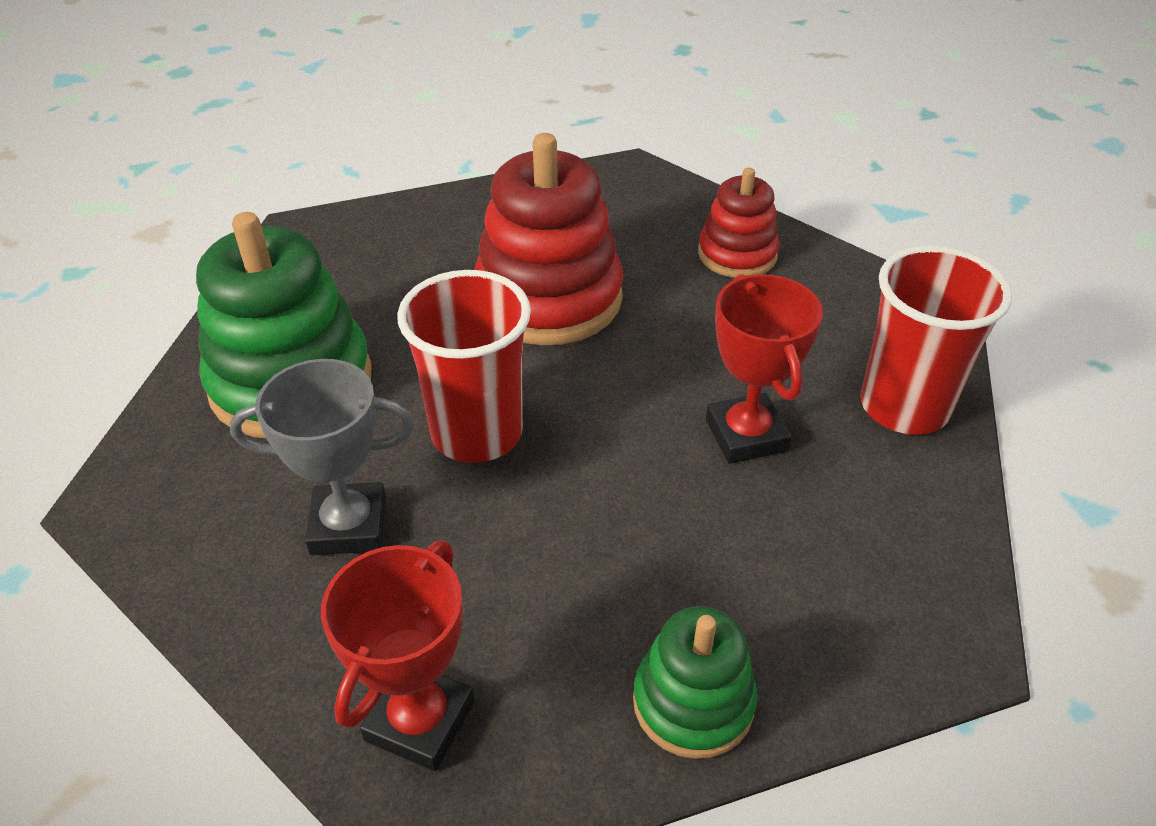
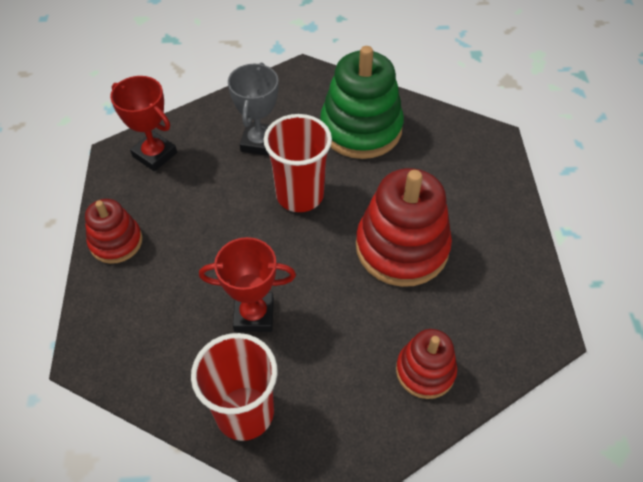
camera: 105 degrees right, 10 degrees up
green stacking toy [633,606,757,759] -> red stacking toy [85,199,142,264]

